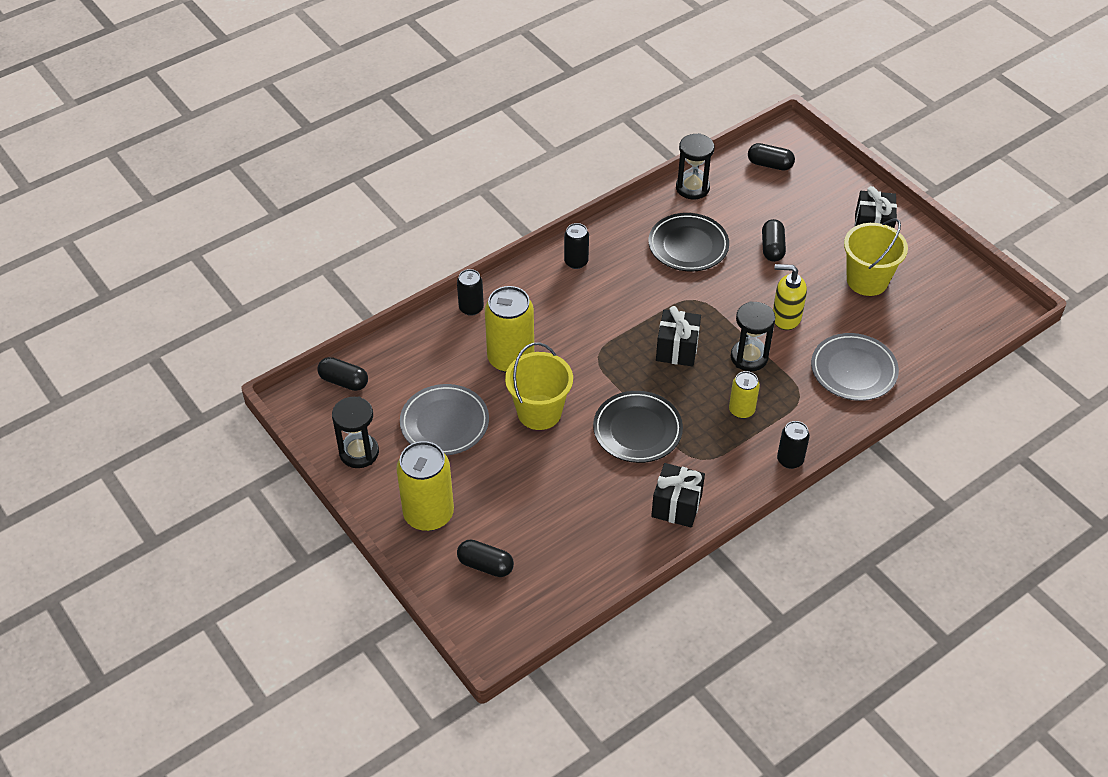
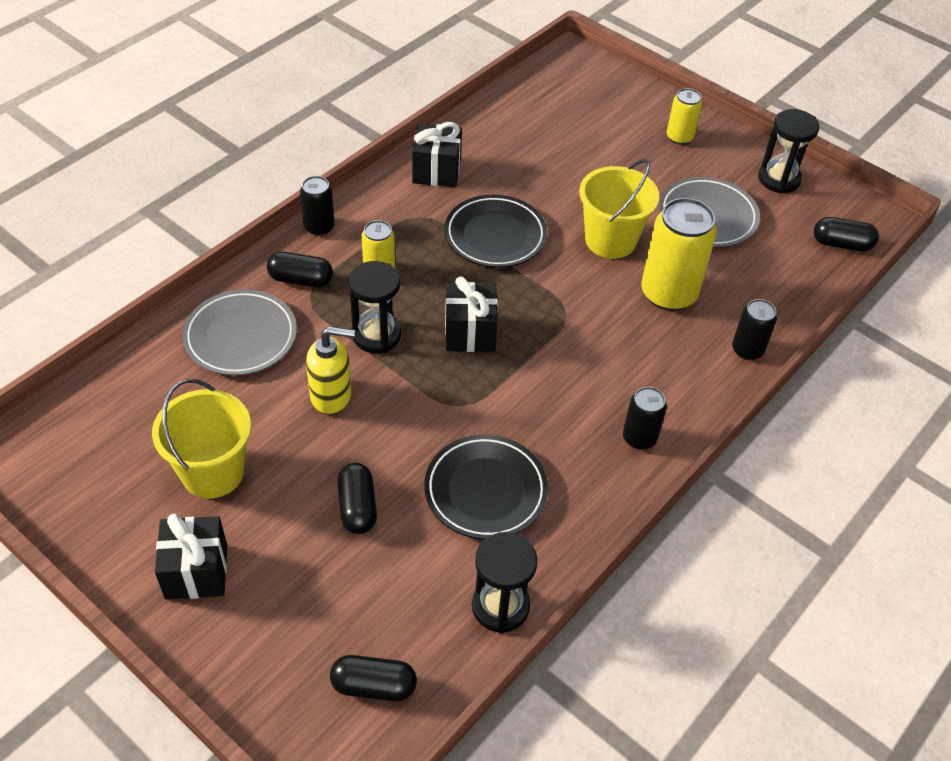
camera: 165 degrees right, 0 degrees up
yellow can [396,441,454,531] -> yellow can [667,88,702,145], size x0.55
black capsule [457,539,514,577] -> black capsule moved to [267,252,333,287]

